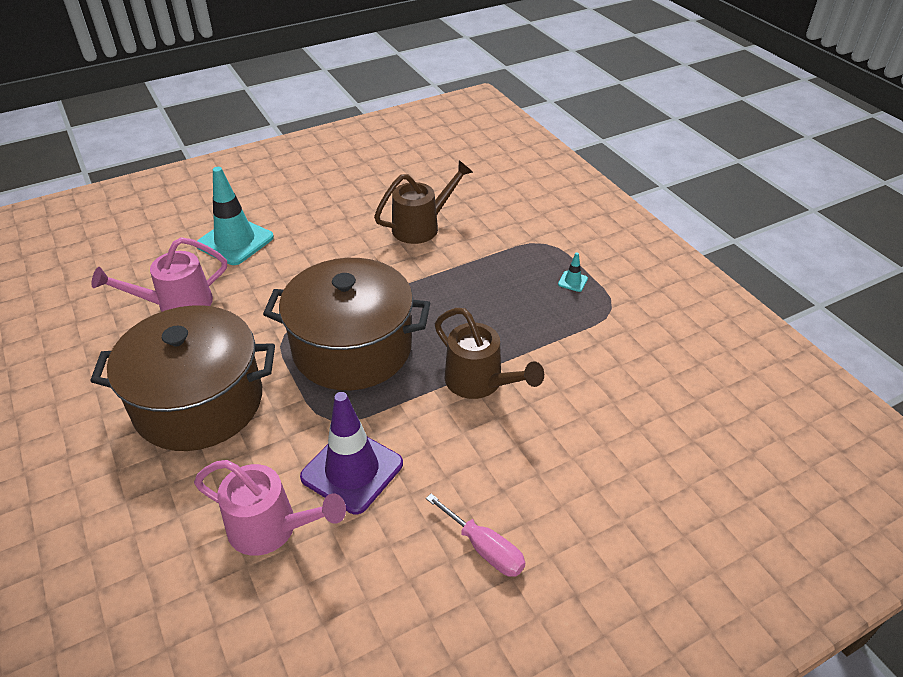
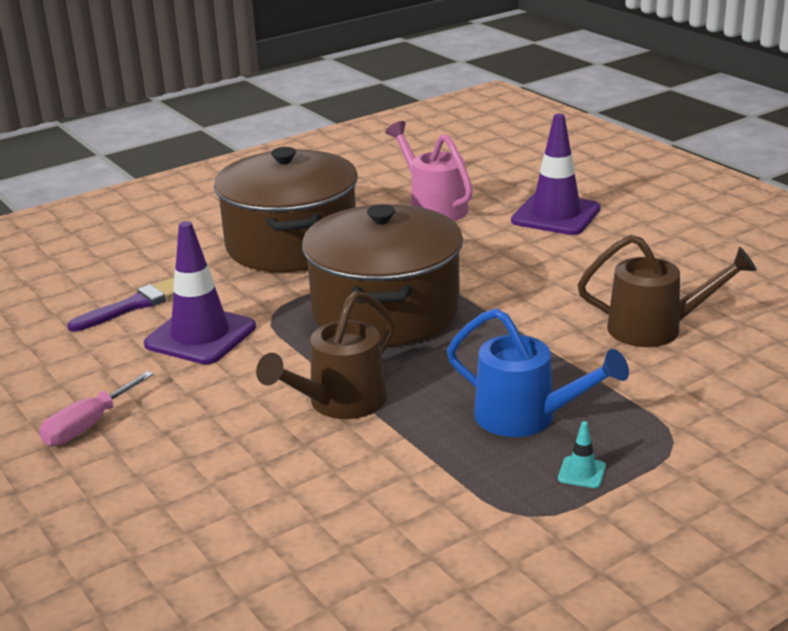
camera: 85 degrees right, 15 degrees down
pink watering can [194,460,346,556] -> purple brush [67,278,174,332]
turquoise traffic cone [197,167,274,265] -> purple traffic cone [511,114,600,235]
brown watering can [374,160,473,244] -> brown watering can turned 45 degrees counterclockwise [577,235,757,347]
none -> blue watering can [447,308,629,437]

